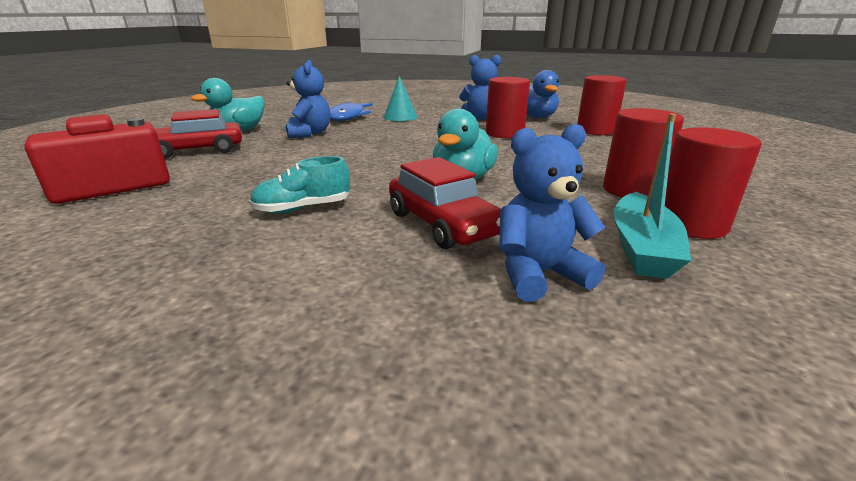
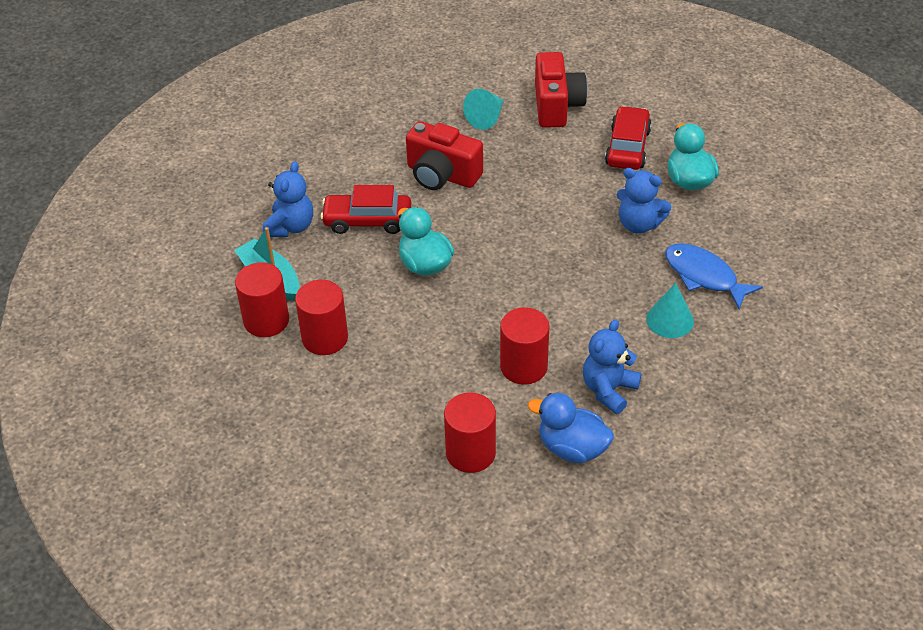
camera: 125 degrees right, 20 degrees up
turquoise shoe [250,156,350,214] -> red camera [406,121,483,190]
none -> turquoise cone [463,89,504,130]

